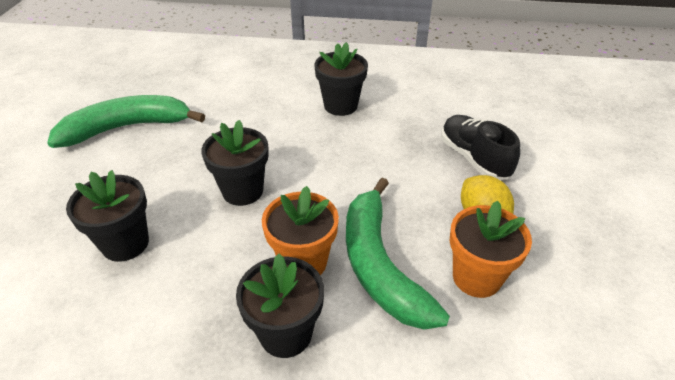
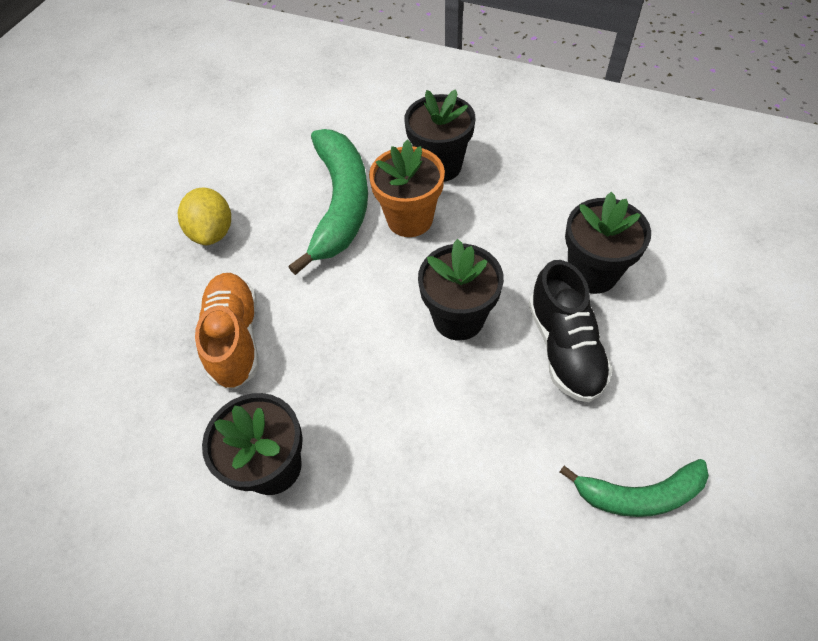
camera: 160 degrees left, 15 degrees up
green banana [47,95,205,148] -> green banana [560,459,709,517], size x0.59
black shoe [441,115,520,180] -> black shoe moved to [529,260,613,402]
orange flower pot [450,201,532,298] -> none
none -> orange shoe [195,273,259,389]

